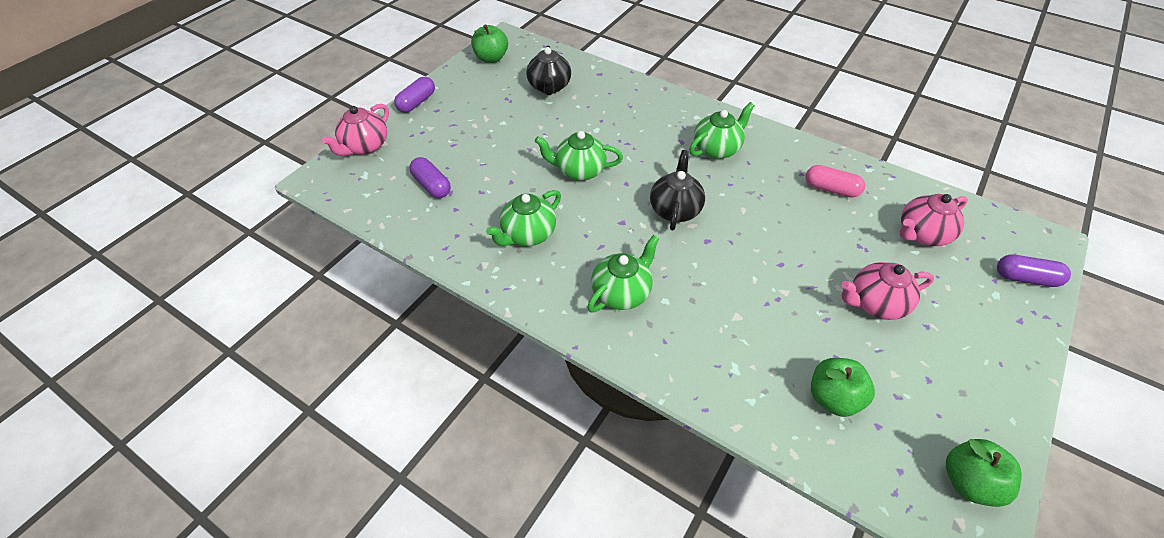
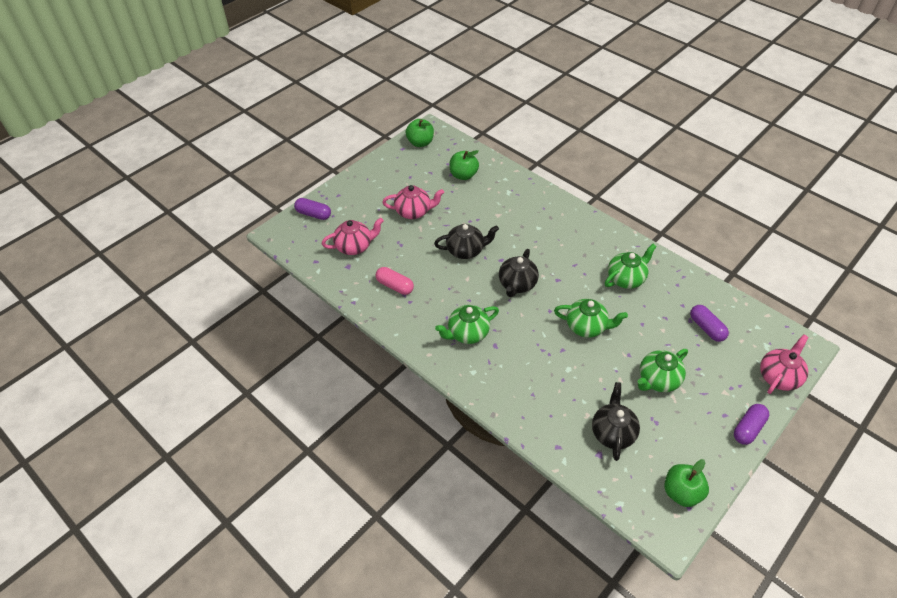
camera: 170 degrees left, 0 degrees up
green teapot [587,235,659,313] -> green teapot moved to [638,349,688,392]
none -> black teapot [434,224,499,259]

